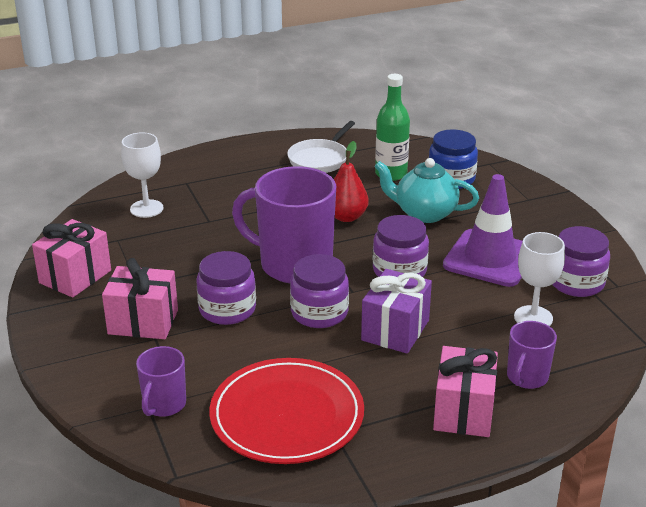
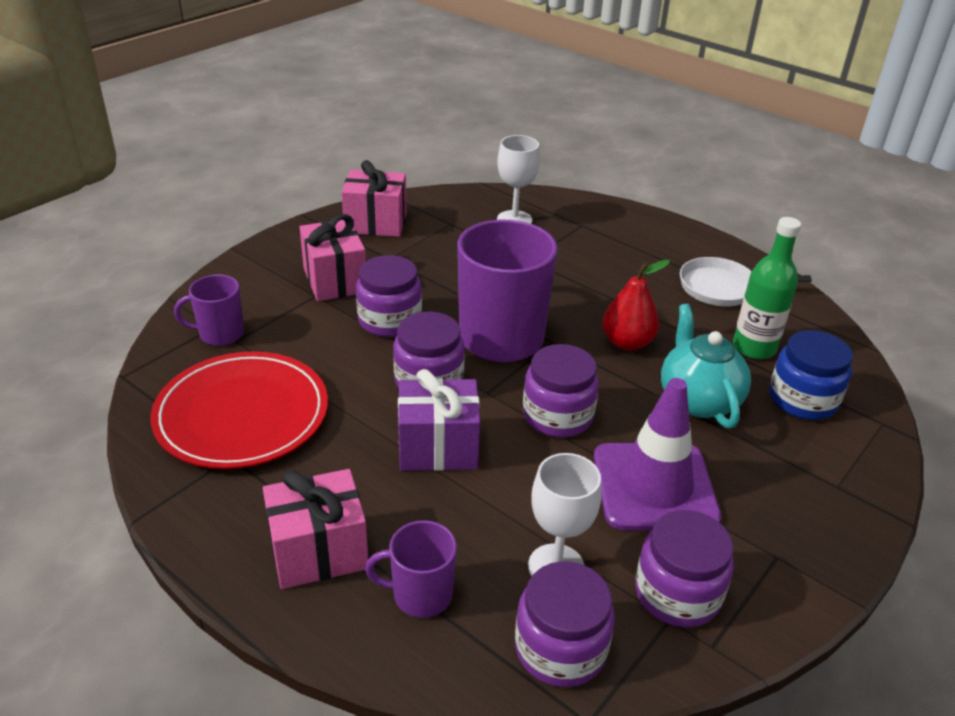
camera: 60 degrees right, 5 degrees up
none -> purple jar [515,561,615,687]

